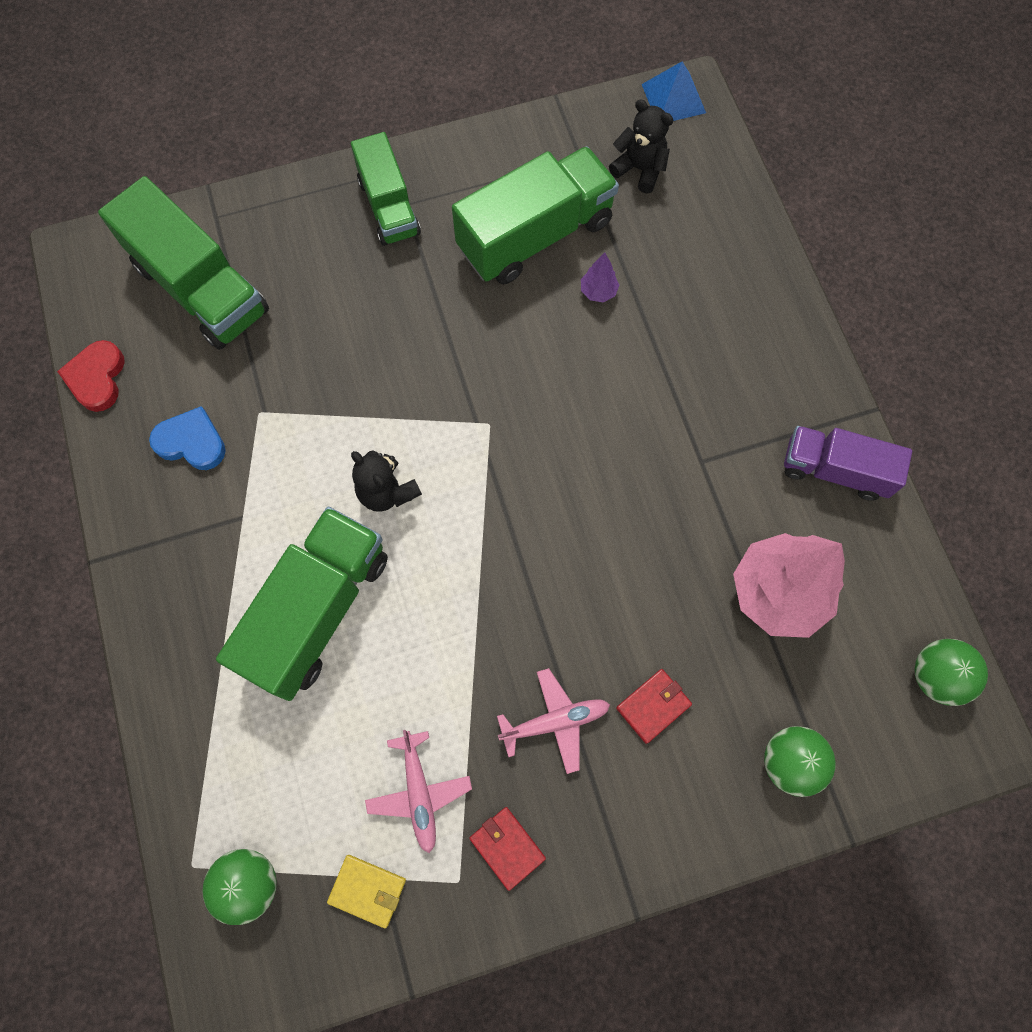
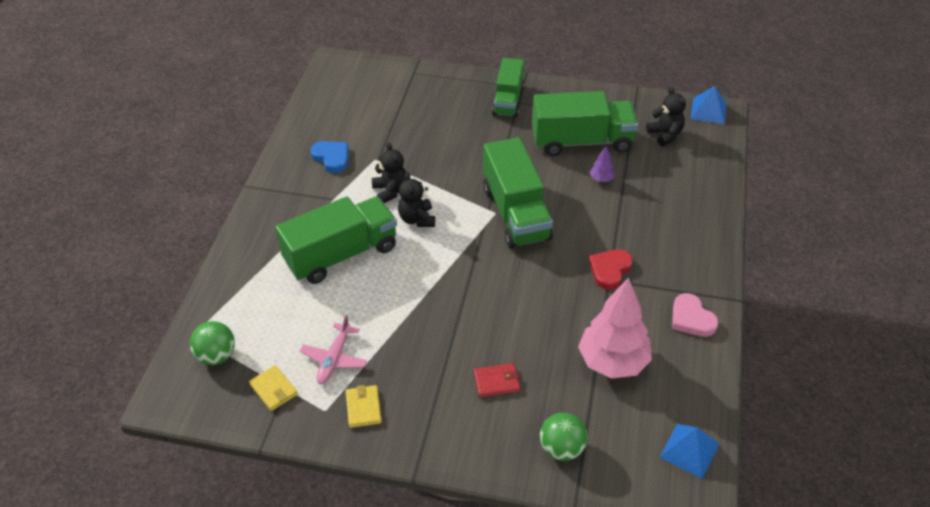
camera: 30 degrees right, 25 degrees down
red heart [57,340,125,412] -> red heart moved to [589,249,633,290]
green truck [98,176,269,350] -> green truck moved to [483,137,553,248]
red wallet [469,807,546,891] -> yellow wallet [346,385,382,428]
pink plane [497,668,610,774] -> none
purple truck [784,426,912,501] -> pink heart [672,293,719,337]
green ball [915,639,988,706] -> blue pyramid [659,424,719,479]
none -> black teddy bear [372,142,406,203]

